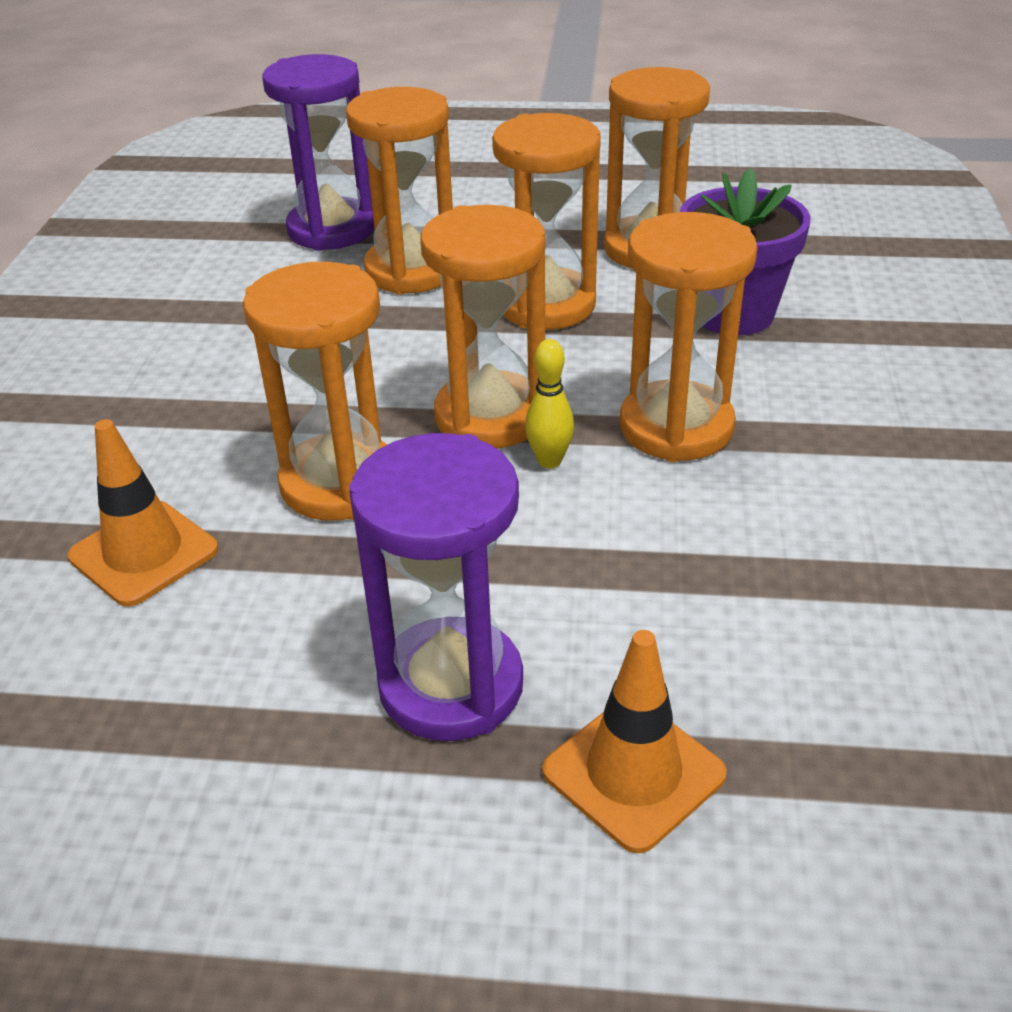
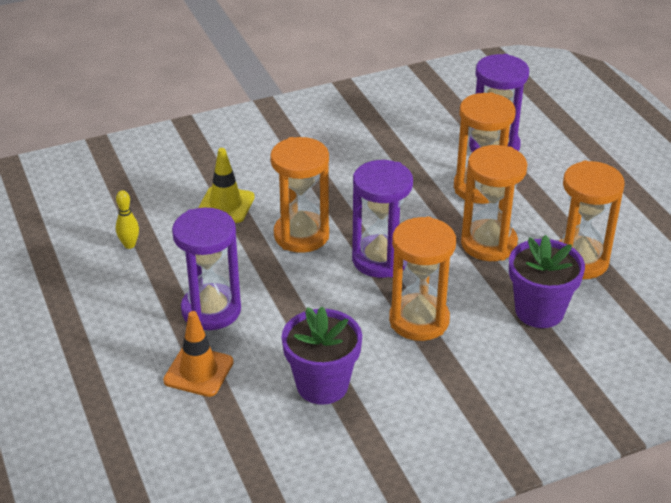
camera: 60 degrees right, 0 degrees up
orange traffic cone [68,419,218,607] -> yellow traffic cone [198,148,255,223]
orange hourglass [420,205,545,449] -> purple hourglass [352,160,413,278]
yellow bowling pin [525,339,574,468] -> yellow bowling pin moved to [116,190,139,249]
none -> purple flower pot [281,306,362,405]

